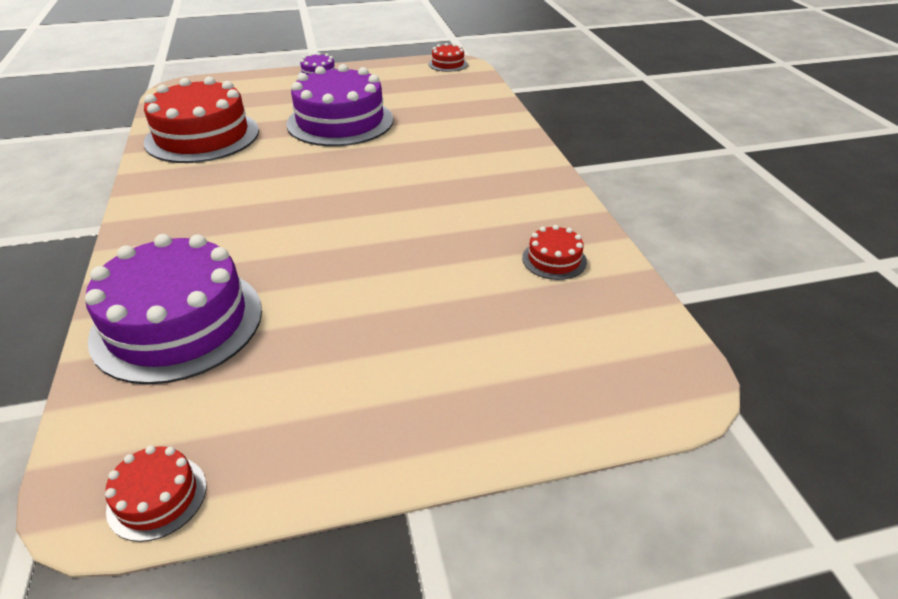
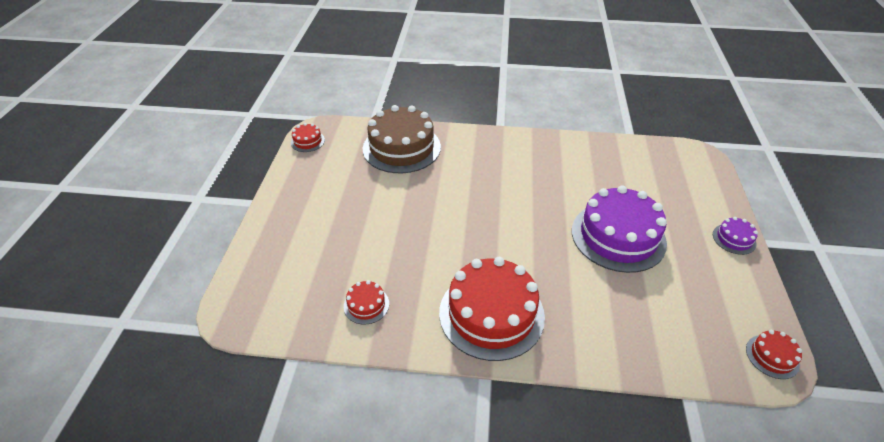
camera: 110 degrees right, 5 degrees up
purple cake [85,234,262,385] -> brown cake [363,105,441,173]
red cake [144,77,259,163] -> red cake moved to [439,257,545,361]

